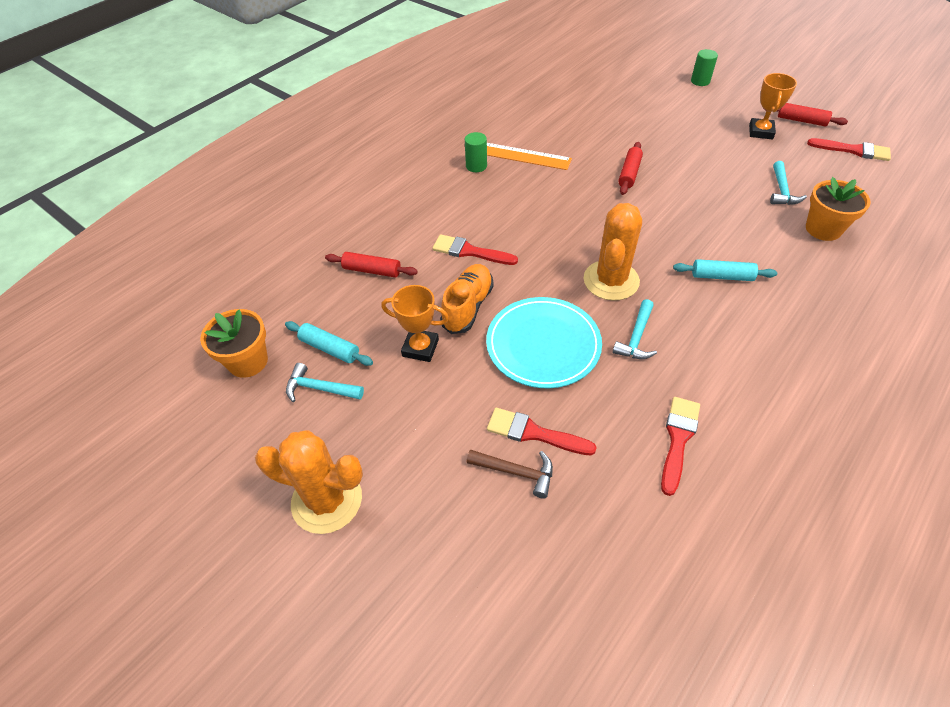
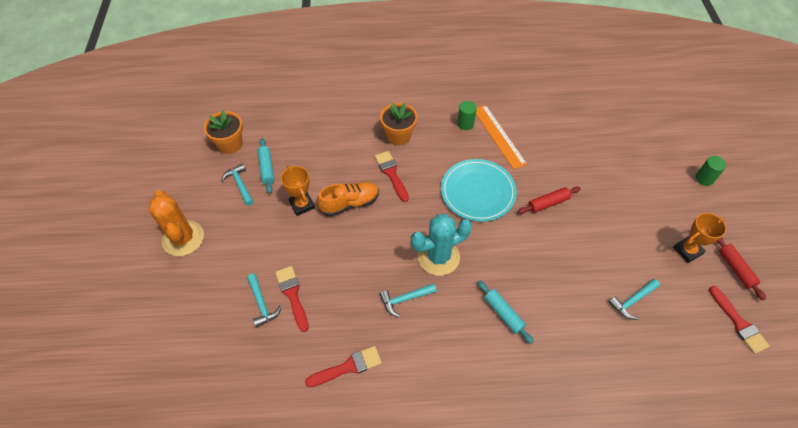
camera: 45 degrees right, 5 degrees up
red rolling pin [325,252,418,278] -> none
brown hammer [466,449,553,499] -> turquoise hammer [247,274,282,328]
turquoise plate [486,297,602,388] -> turquoise plate moved to [441,159,517,222]
orange cactus [584,203,642,301] -> turquoise cactus [411,214,472,276]
orange flower pot [806,177,871,241] -> orange flower pot moved to [380,103,417,145]

